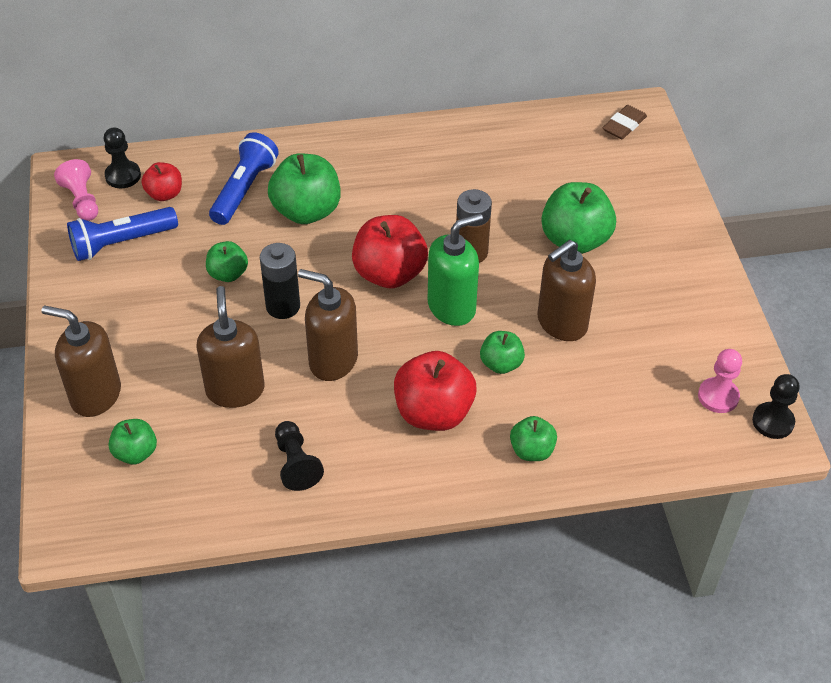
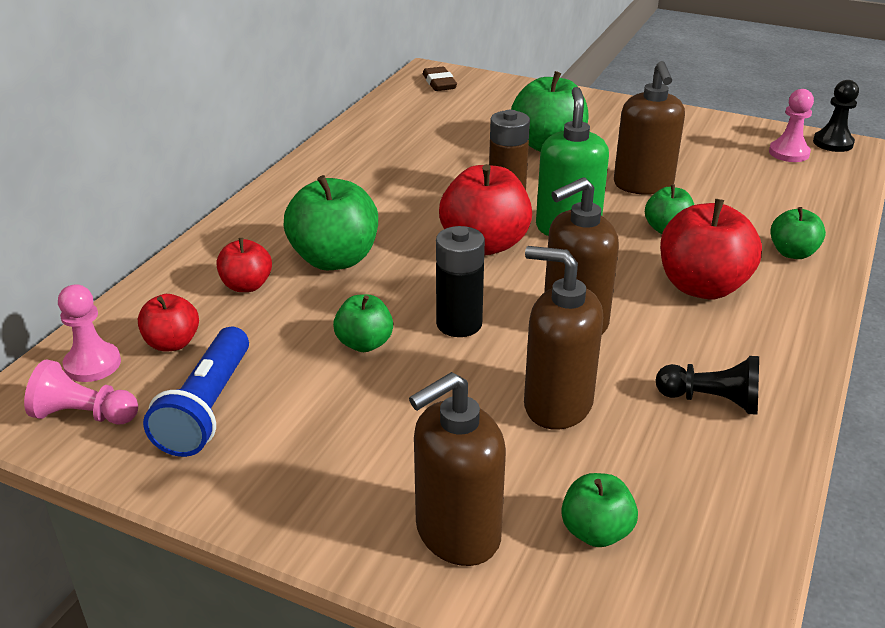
camera: 55 degrees left, 15 degrees down
black pawn [104,127,141,188] -> pink pawn [58,284,121,382]
blue flashlight [209,132,279,225] -> red apple [217,238,272,292]

